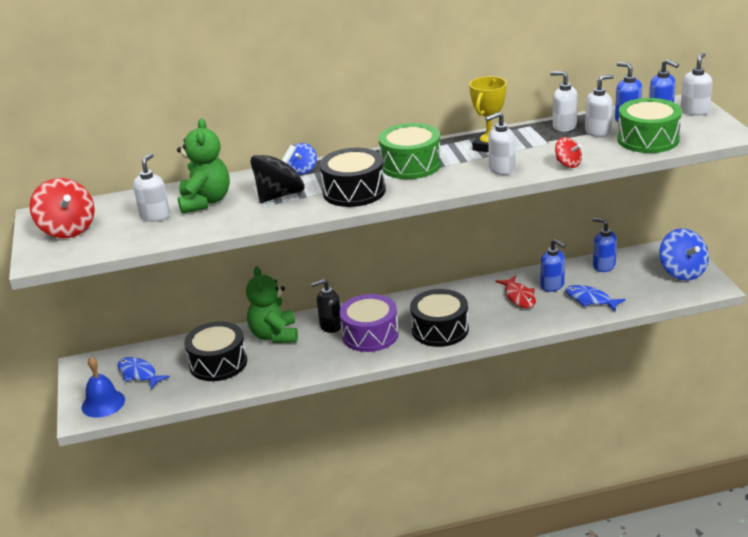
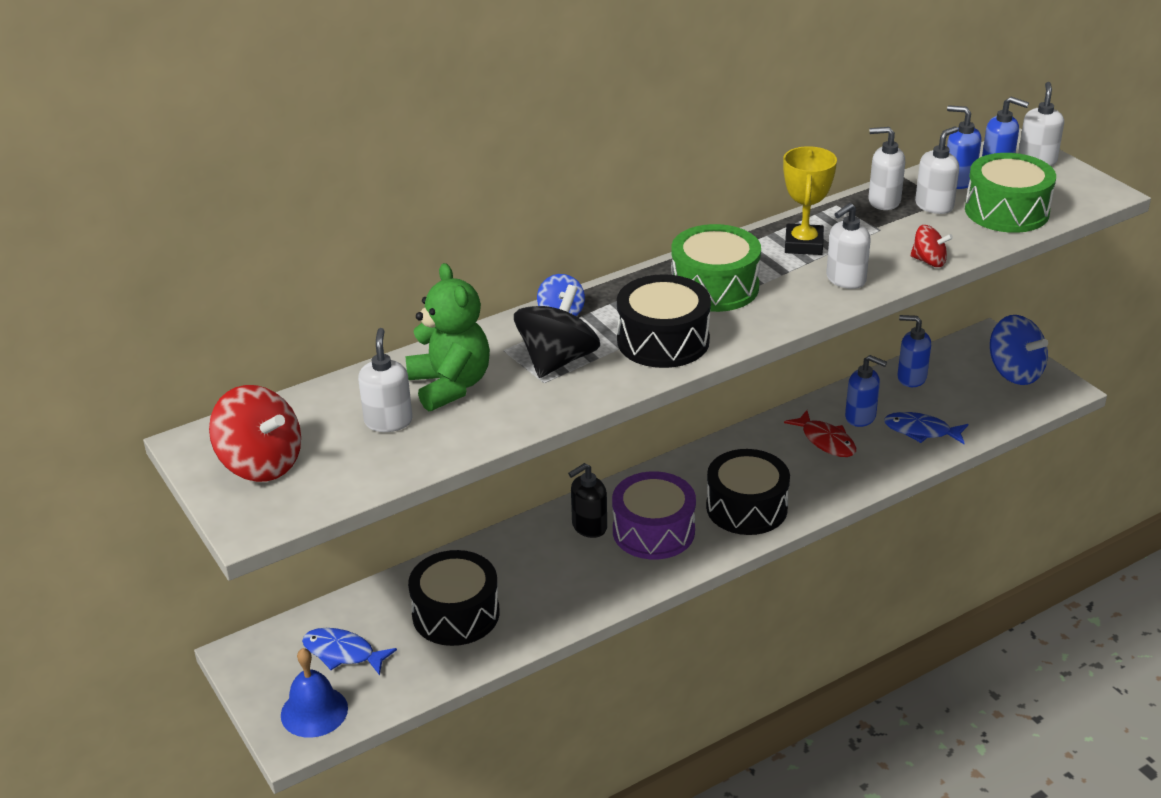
camera: 20 degrees left, 5 degrees up
green teddy bear [246,266,298,343] -> none

